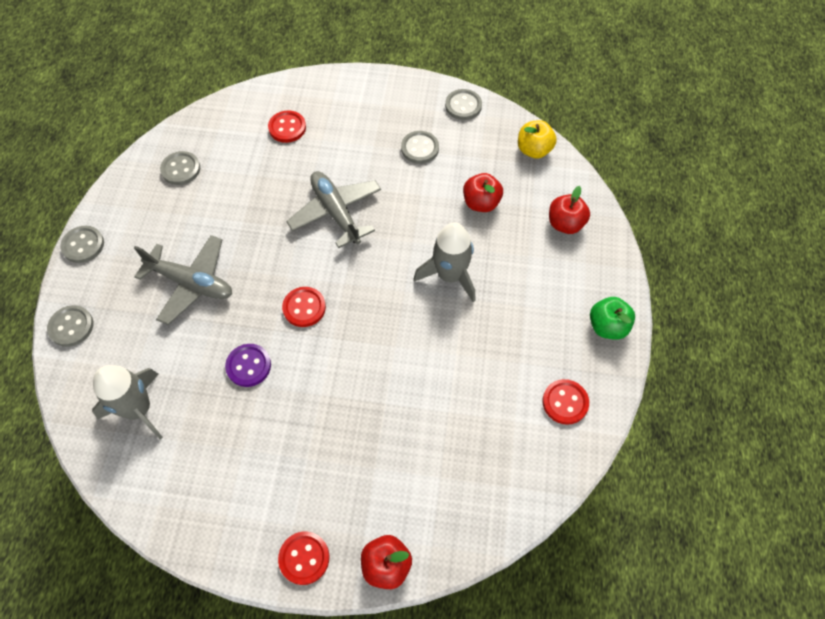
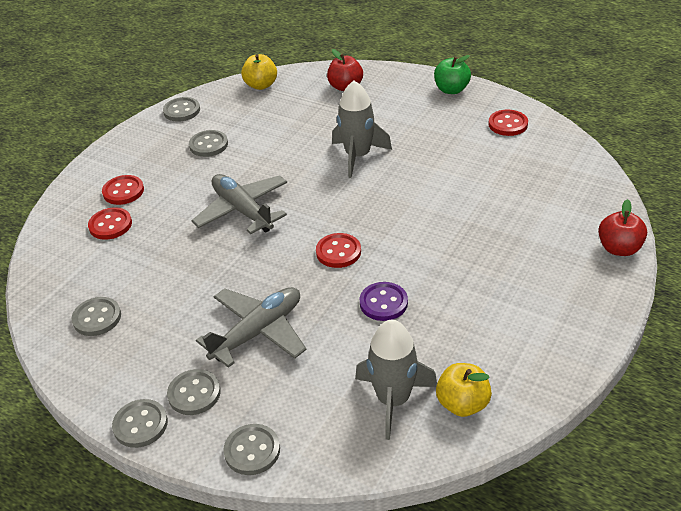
camera: 65 degrees left, 20 degrees down
red button [278,531,329,585] -> red button moved to [102,175,144,205]
grey plane [286,171,381,248] -> grey plane turned 60 degrees clockwise [191,174,287,234]
red apple [463,173,503,212] -> none
none -> grey button [167,369,221,415]
none -> yellow apple [436,363,492,417]

